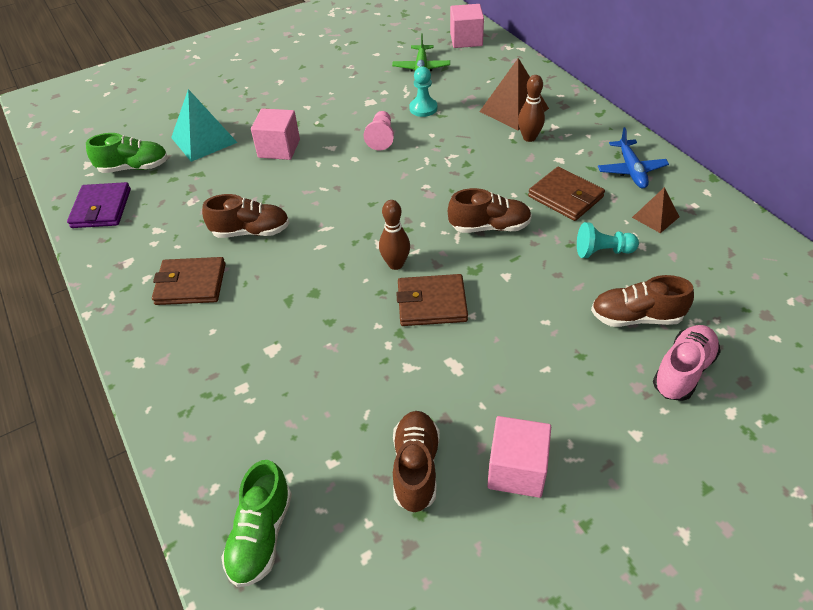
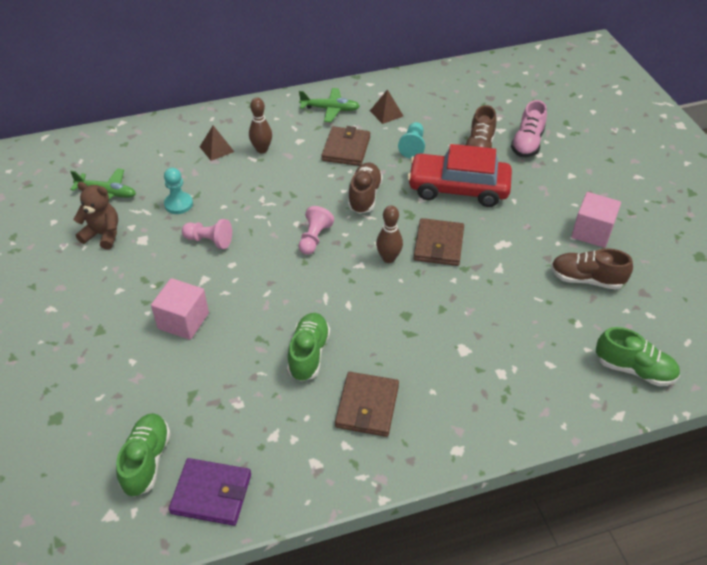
camera: 80 degrees left, 0 degrees up
turquoise pyramid [171,89,238,162] -> none
brown shoe [202,194,289,238] -> green shoe [287,313,330,381]
pink cube [450,4,484,48] -> none
brown pyramid [479,58,549,130] -> brown pyramid [200,126,234,161], size x0.57
brown wallet [528,167,605,221] -> brown wallet turned 45 degrees counterclockwise [322,126,370,166]
blue plane [598,127,669,188] -> green plane [299,88,360,122]
pink shoe [653,325,721,401] -> pink shoe turned 120 degrees counterclockwise [511,100,547,157]
none -> brown teddy bear [73,182,118,249]
none -> pink pawn [298,206,334,255]
none -> red car [407,144,512,207]

